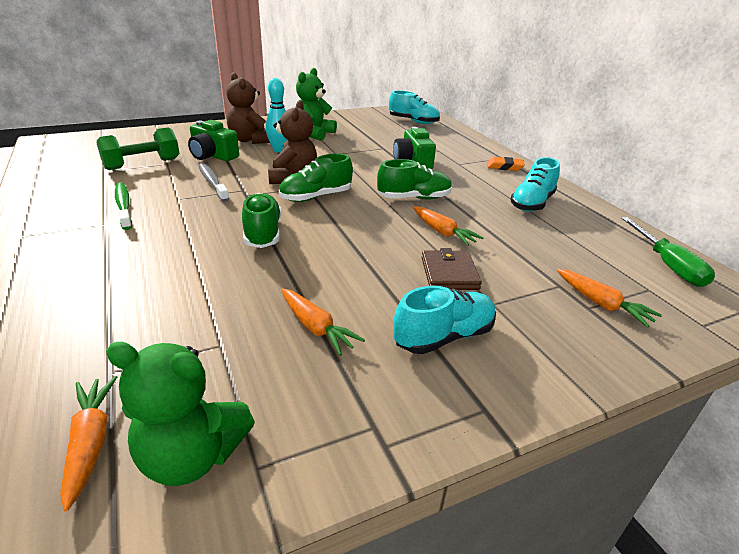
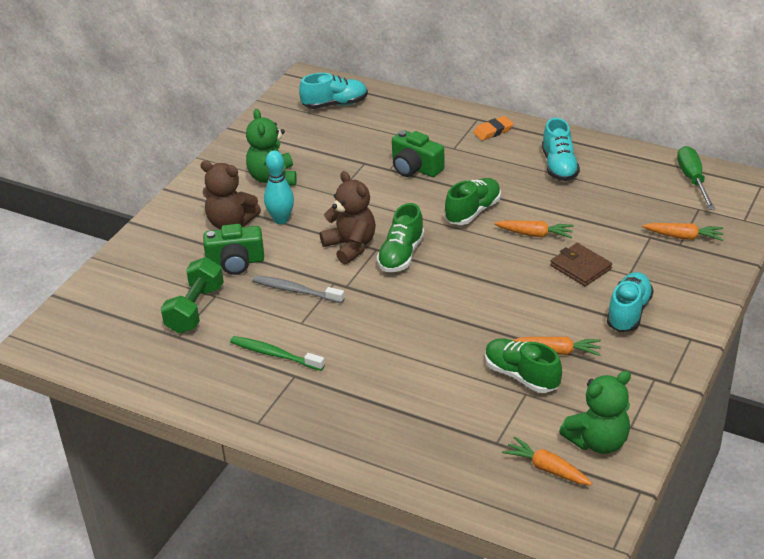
camera: 35 degrees left, 5 degrees up
green shoe [242,193,281,248] -> green shoe moved to [485,338,562,393]
green screwdriver [621,217,715,287] -> green screwdriver turned 135 degrees counterclockwise [677,146,715,210]

